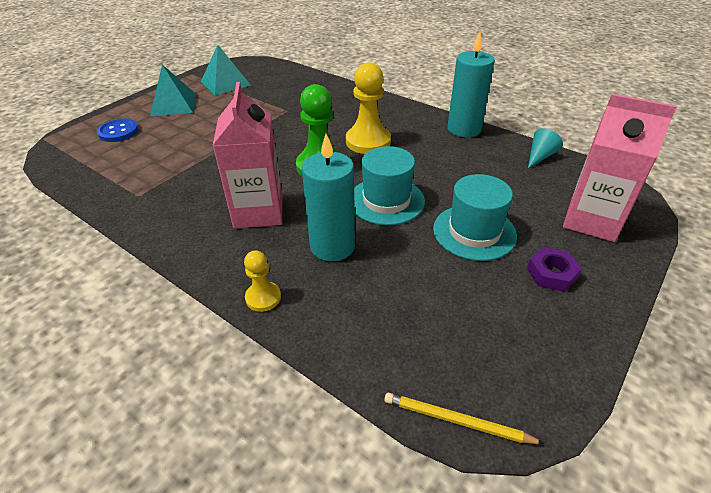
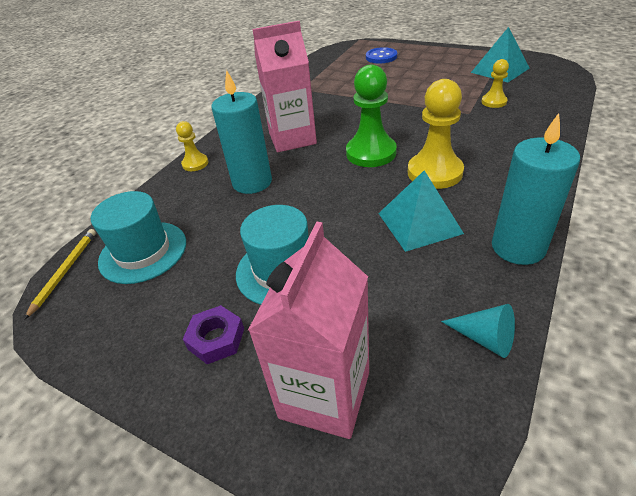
camera: 85 degrees right, 0 degrees up
turquoise pyramid [150,65,196,116] -> turquoise pyramid moved to [378,170,464,252]
turquoise hat [354,146,425,225] -> turquoise hat moved to [91,191,186,284]
none -> yellow pawn [482,59,509,108]

